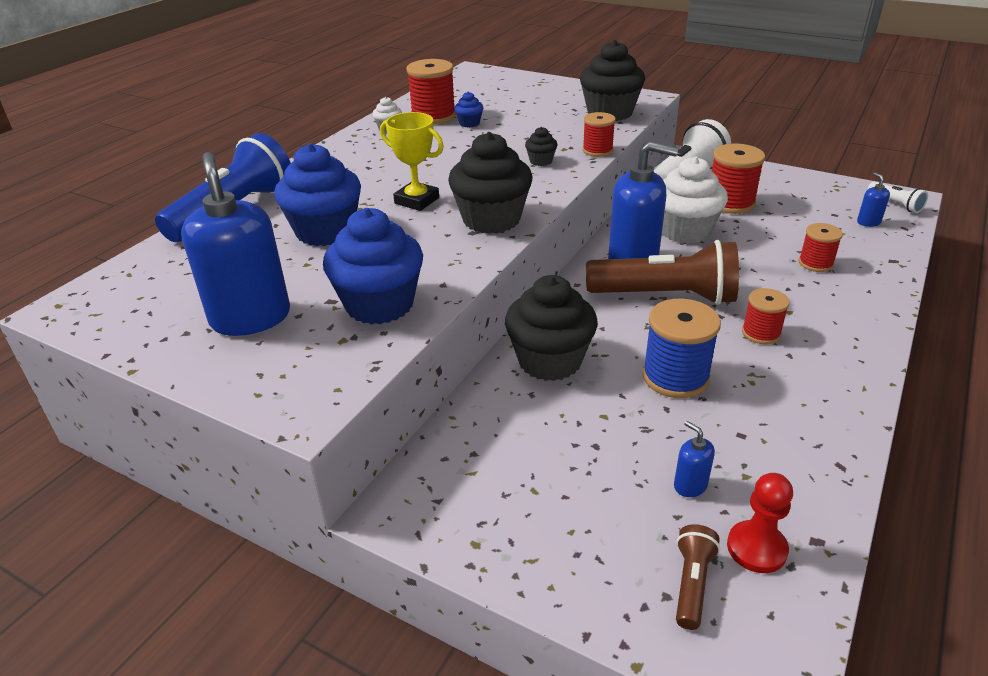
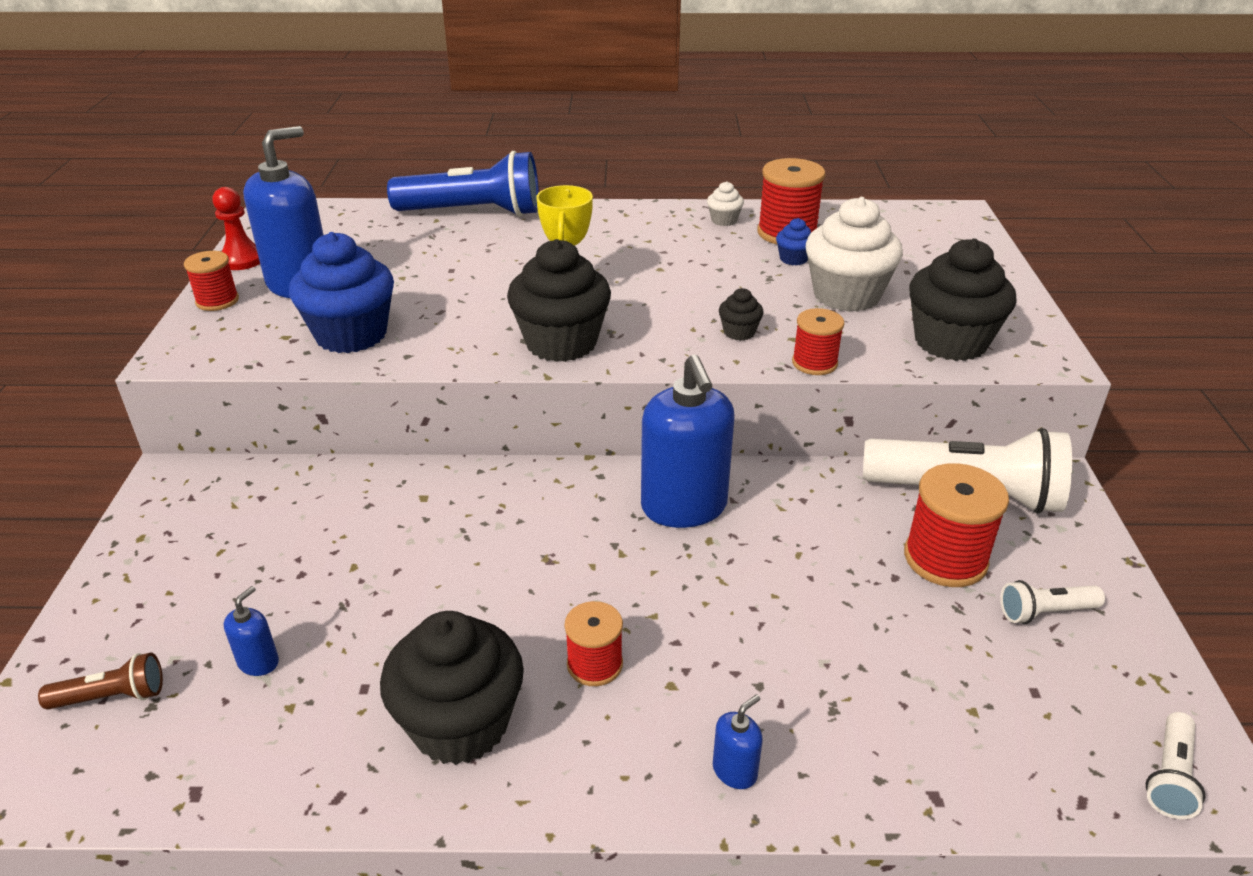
camera: 60 degrees right, 0 degrees up
blue cupcake [274,143,361,246] -> none
black cupcake [505,275,598,381] -> black cupcake moved to [380,611,524,765]
brown flashlight [586,240,739,305] -> none
blue spool [642,299,721,398] -> none
white cupcake [662,156,728,244] -> white cupcake moved to [806,197,903,312]
red pawn [727,473,793,573] -> red pawn moved to [212,187,260,270]
red spool [799,223,843,272] -> red spool moved to [184,251,239,311]
blue soap dispenser [857,173,890,227] -> blue soap dispenser moved to [713,694,763,789]
none -> white flashlight [1000,580,1105,624]

